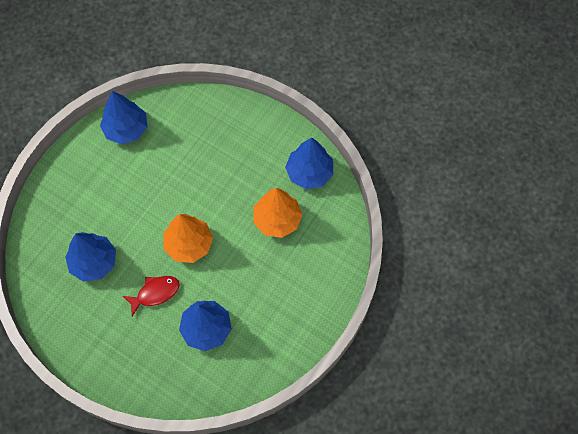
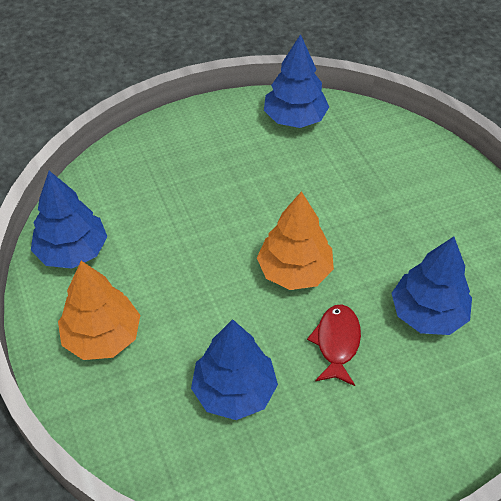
camera: 55 degrees left, 15 degrees down
orange tree [253,188,303,238] -> orange tree moved to [58,261,140,360]

